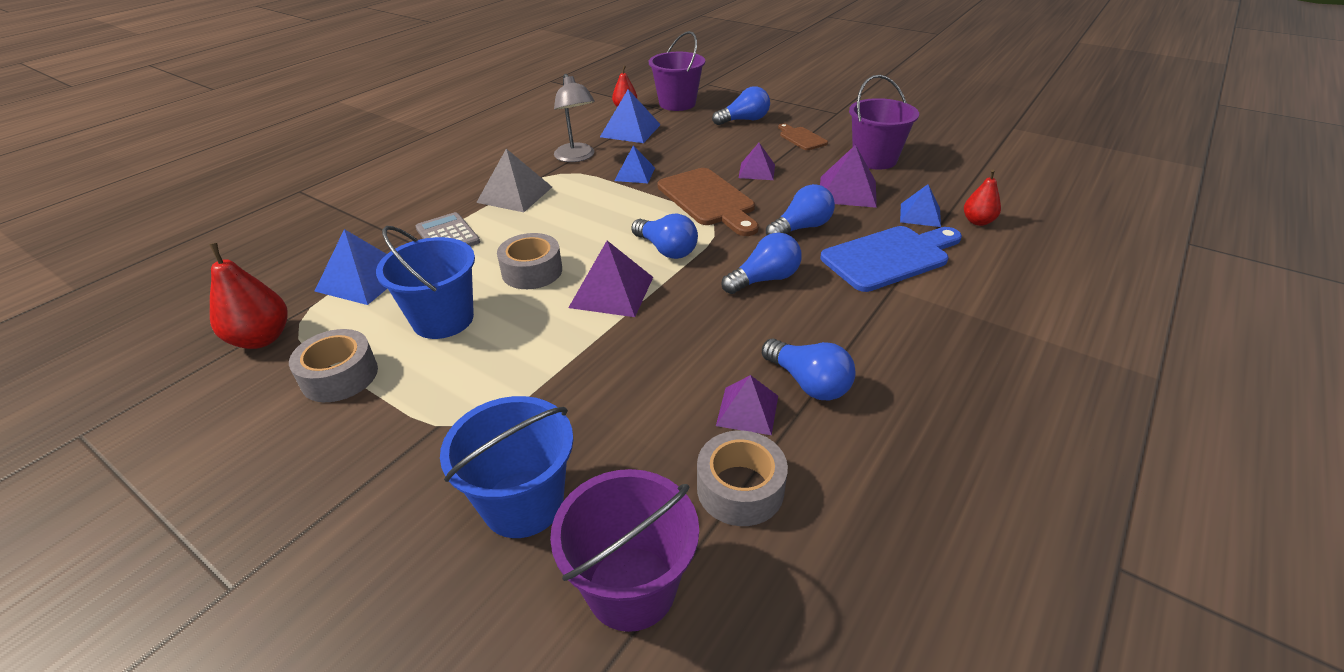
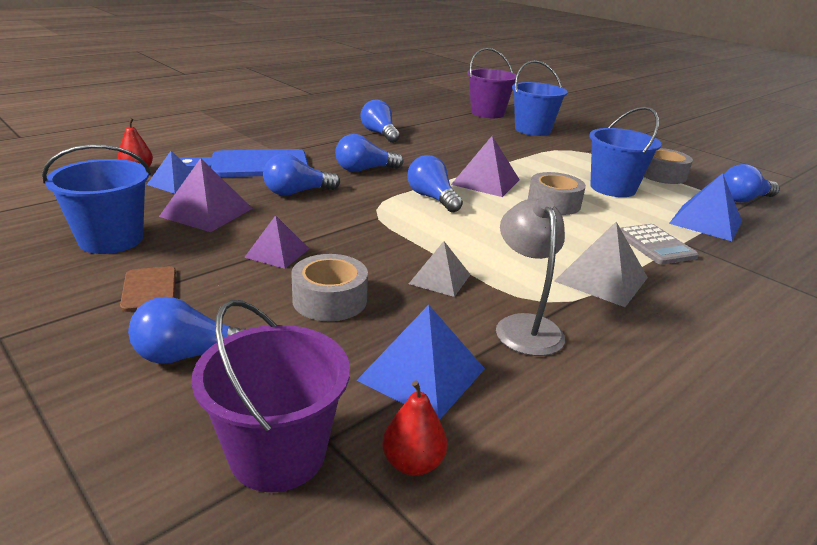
camera: 170 degrees left, 10 degrees down
red pear [209,243,288,349] -> blue light bulb [724,164,780,202]
blue pyramid [614,146,655,183] -> grey pyramid [409,241,471,297]
brown cutting board [658,168,759,236] -> none
grey tape [697,430,788,526] -> grey tape moved to [291,254,368,321]
purple pyramid [716,375,778,435] -> none
purple bucket [849,75,919,170] -> blue bucket [42,144,151,254]

